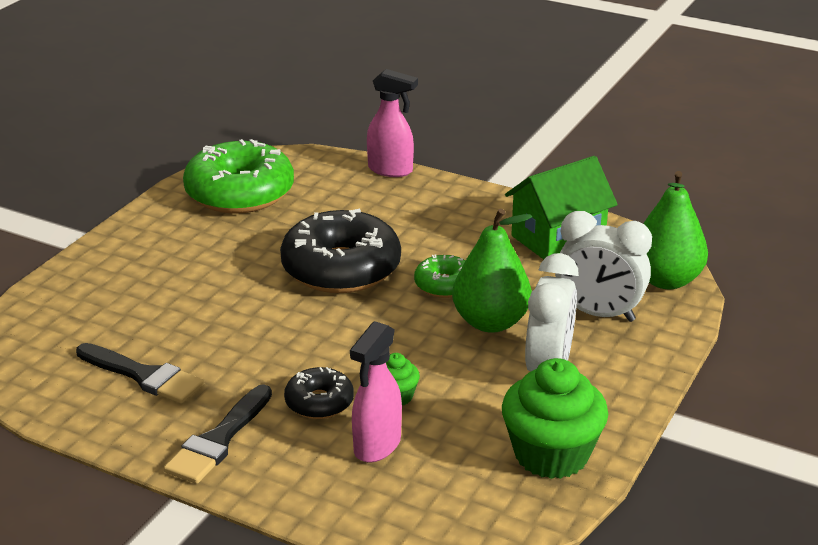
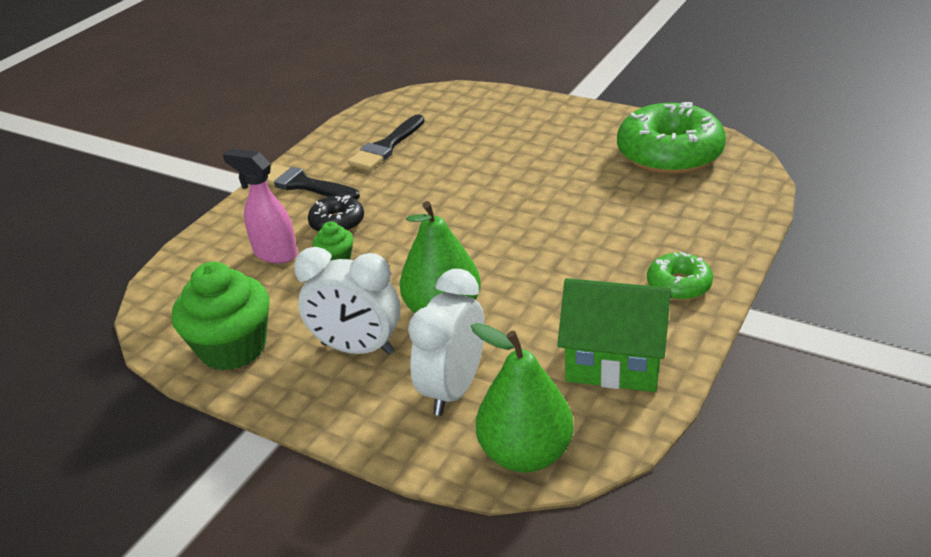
camera: 95 degrees right, 5 degrees up
black donut [280,209,401,293] -> none
pink spray bottle [367,69,418,177] -> none
green donut [414,255,465,298] -> green donut moved to [647,252,713,300]
green house [505,156,618,259] -> green house turned 45 degrees counterclockwise [557,278,672,392]

